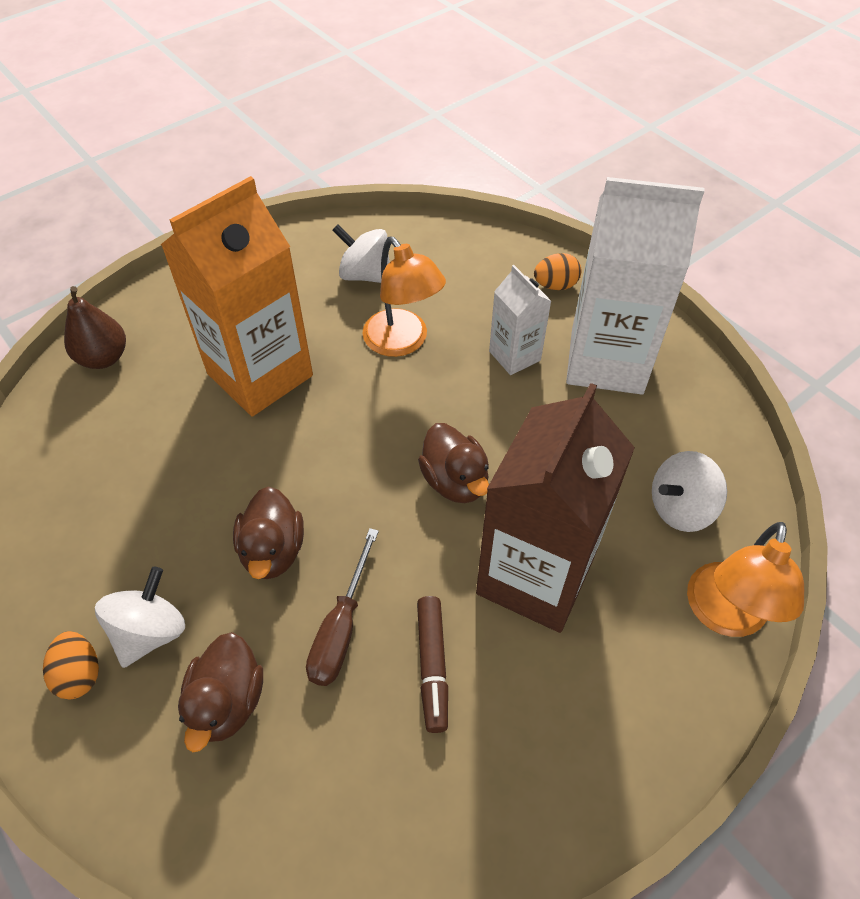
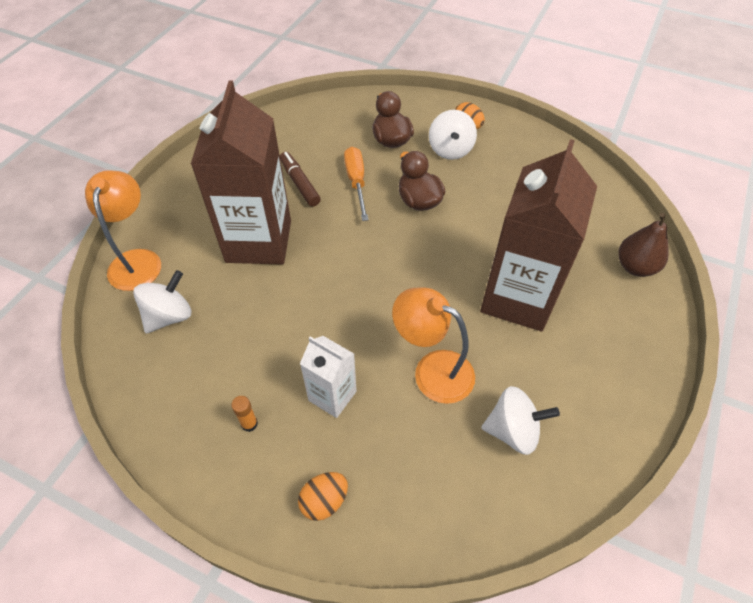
camera: 155 degrees right, 0 degrees up
orange carton [161,176,313,417] -> brown carton [480,139,597,331]
brown screwdriver [306,528,379,686] -> orange screwdriver [344,146,368,221]
brown duck [418,423,489,503] -> none
white carton [566,177,705,395] -> orange glue stick [231,396,258,432]

